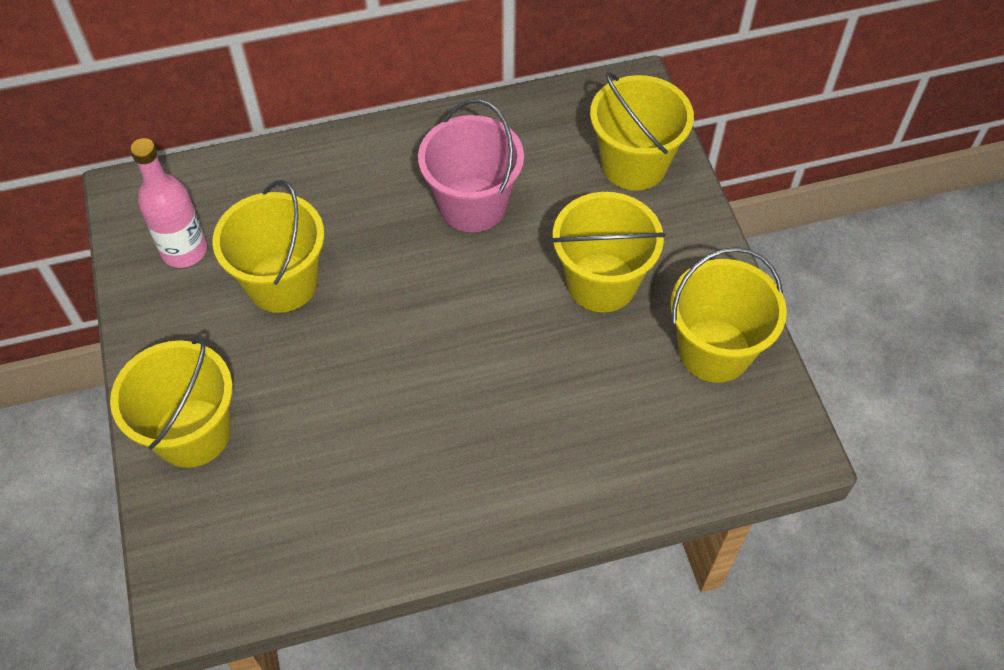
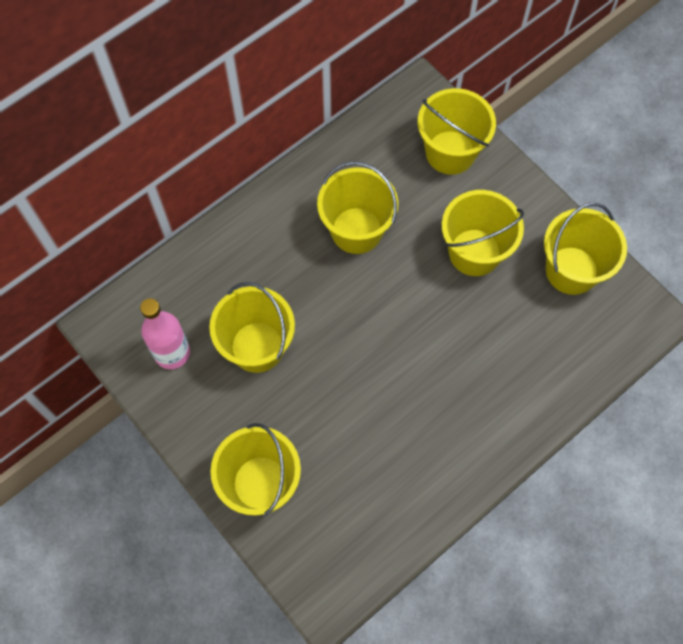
camera: 25 degrees left, 10 degrees up
pink bucket [418,99,524,232] -> yellow bucket [317,161,398,254]

